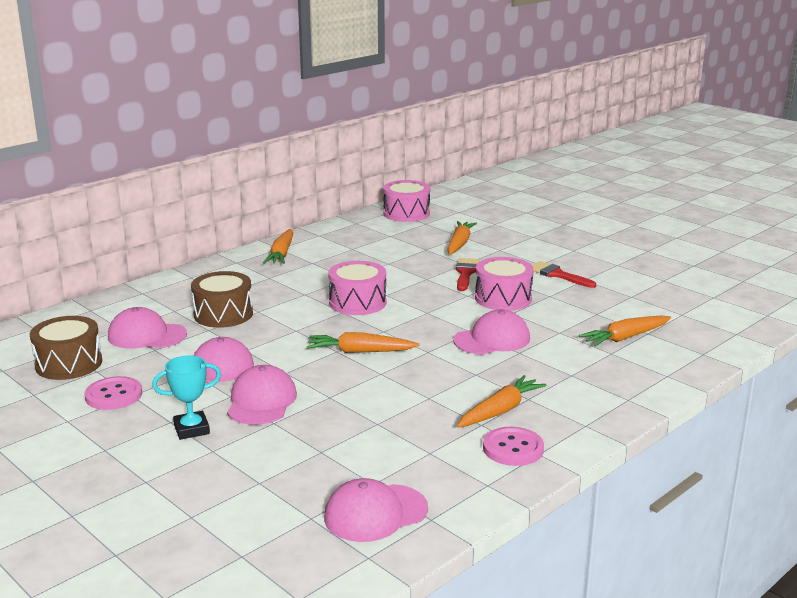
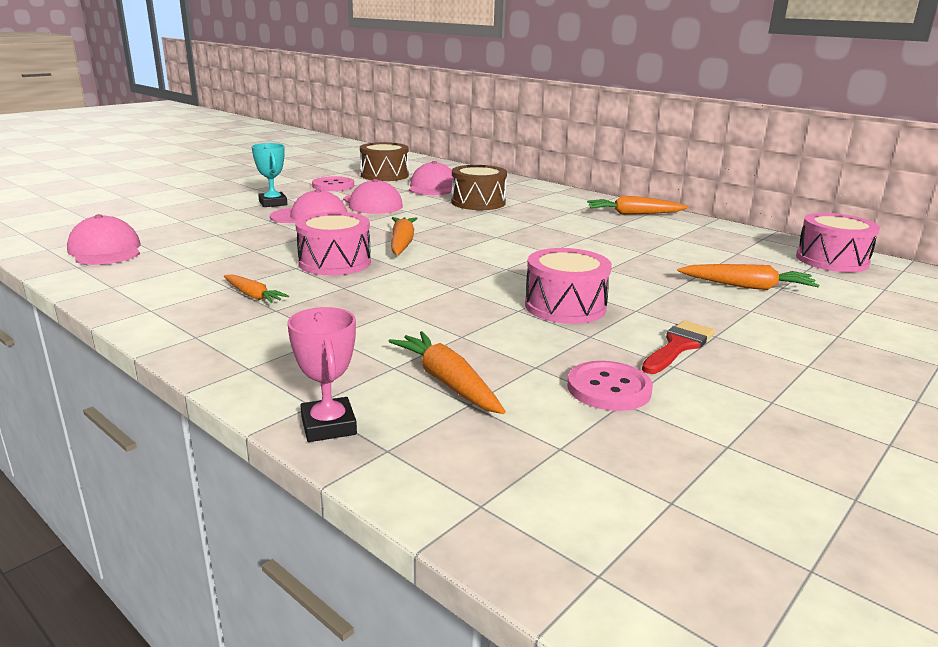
camera: 85 degrees right, 0 degrees up
pink drum [328,261,386,315] -> pink drum moved to [295,212,371,275]
pink cap [453,310,530,355] -> none
red brush [456,258,479,291] -> none
orange carrot [457,375,547,428] -> orange carrot [224,274,289,303], size x0.65
pink button [483,427,544,466] -> pink button moved to [567,361,653,411]
none -> pink trophy [287,307,357,442]

